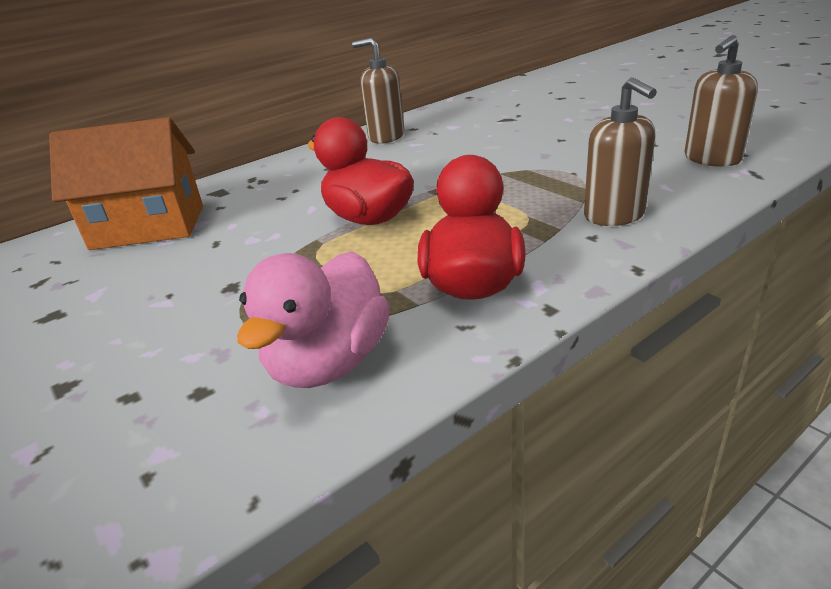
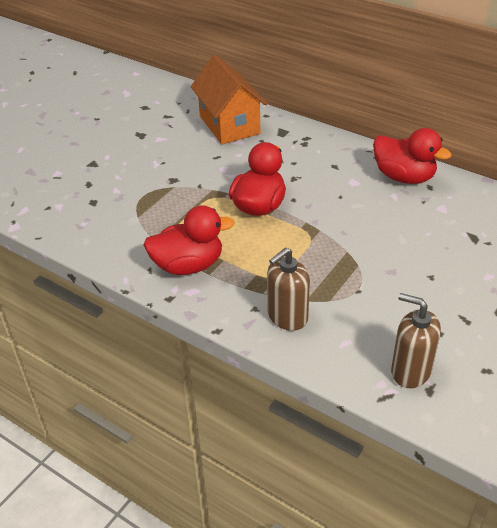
camera: 70 degrees right, 10 degrees up
pink duck [237,251,390,388] -> none
brown soap dispenser [352,38,404,144] -> red duck [373,128,452,184]

